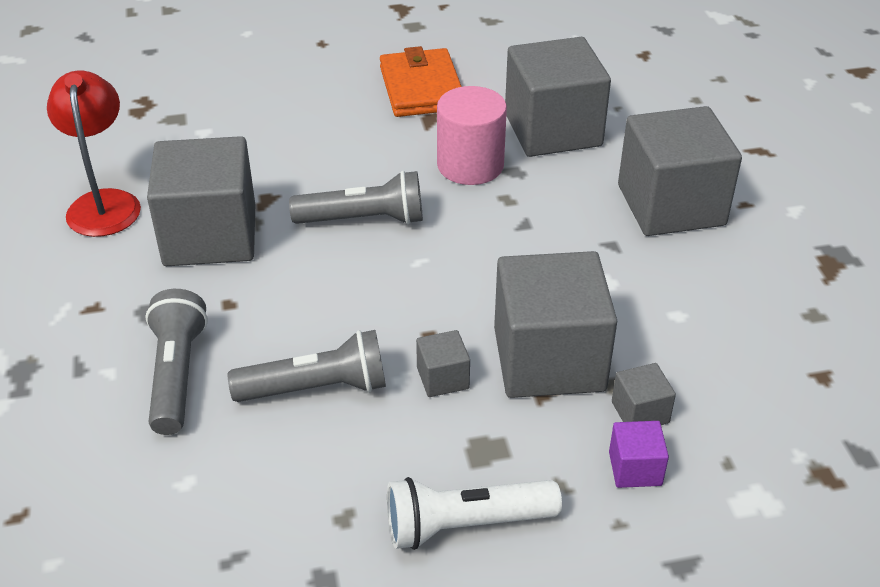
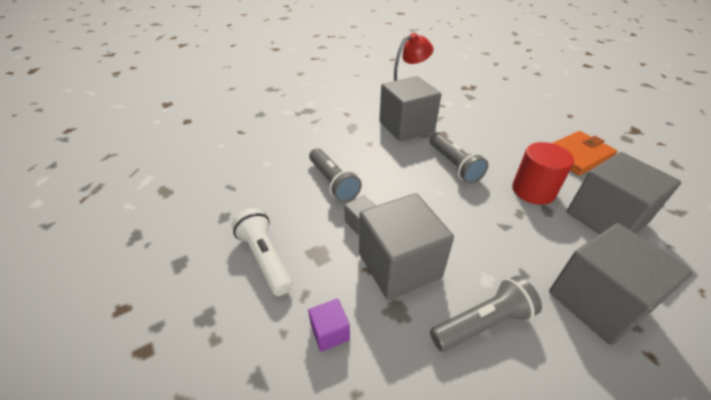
camera: 70 degrees right, 0 degrees up
grey flashlight [145,289,208,435] -> grey flashlight moved to [430,276,542,352]
pink cylinder [437,86,507,185] -> red cylinder [512,142,574,205]
grey cube [612,363,676,425] -> none

